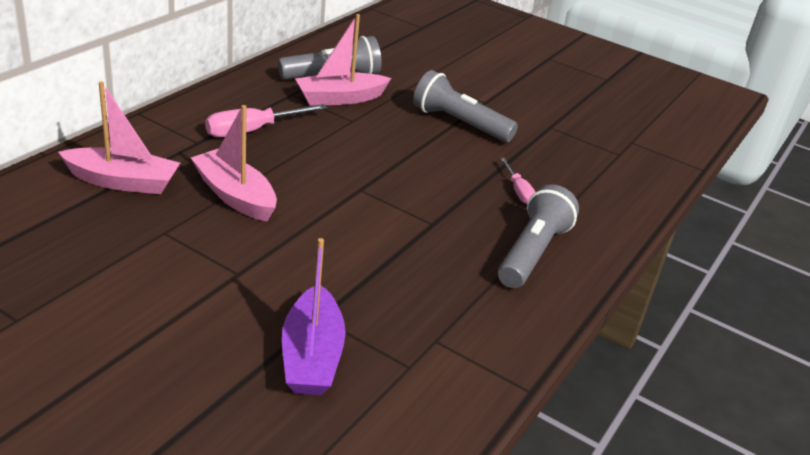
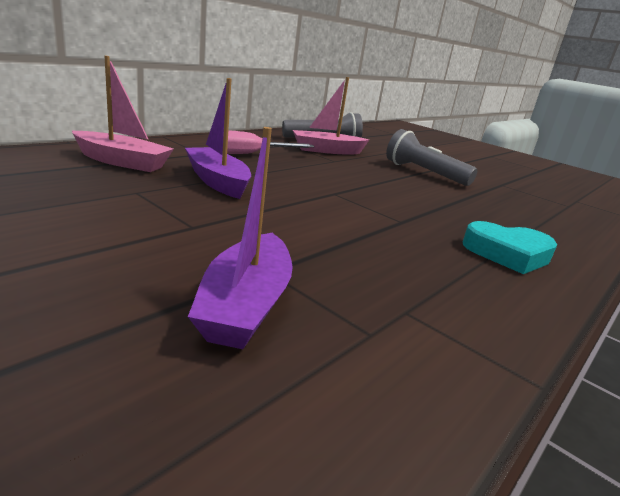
camera: 10 degrees right, 10 degrees down
pink boat [191,105,277,221] -> purple boat [185,78,251,199]
grey flashlight [498,184,579,288] -> turquoise heart [463,221,557,274]
pink screwdriver [500,157,535,204] -> none

